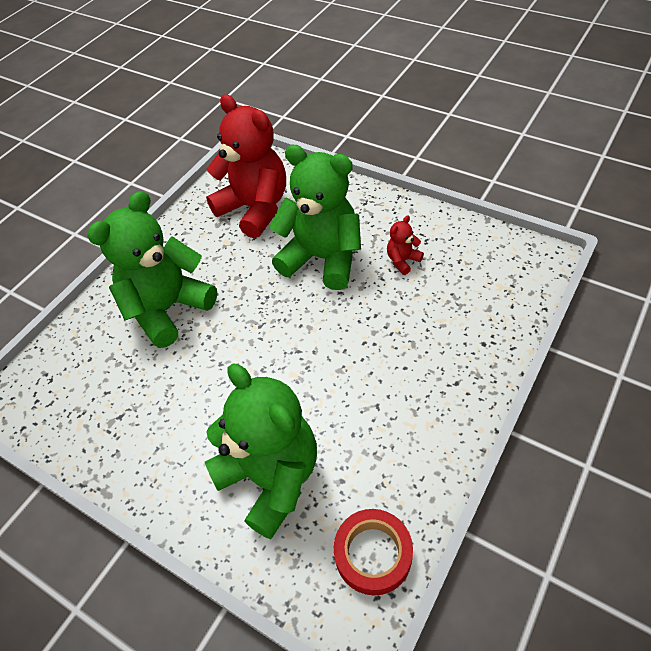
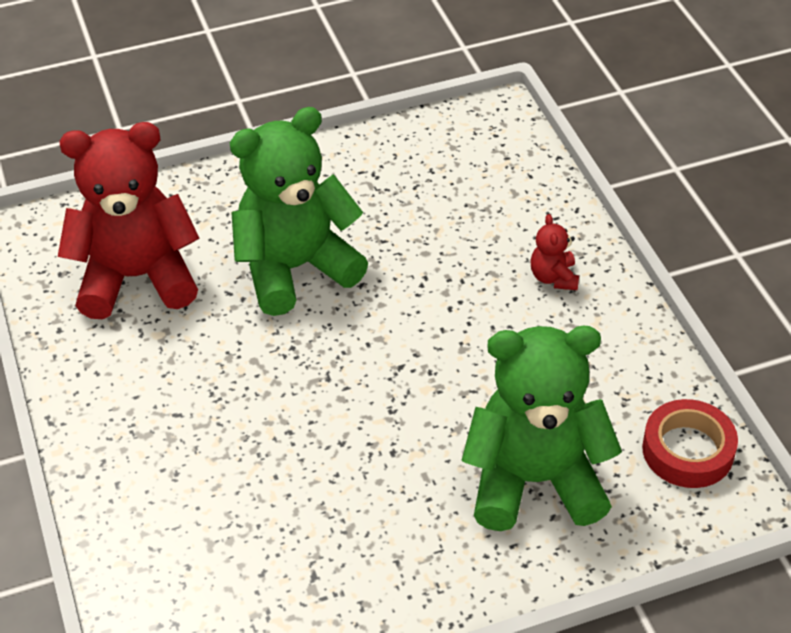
camera: 55 degrees left, 5 degrees down
green teddy bear [87,191,217,348] -> none
red teddy bear [387,215,424,275] -> red teddy bear moved to [530,214,579,290]

